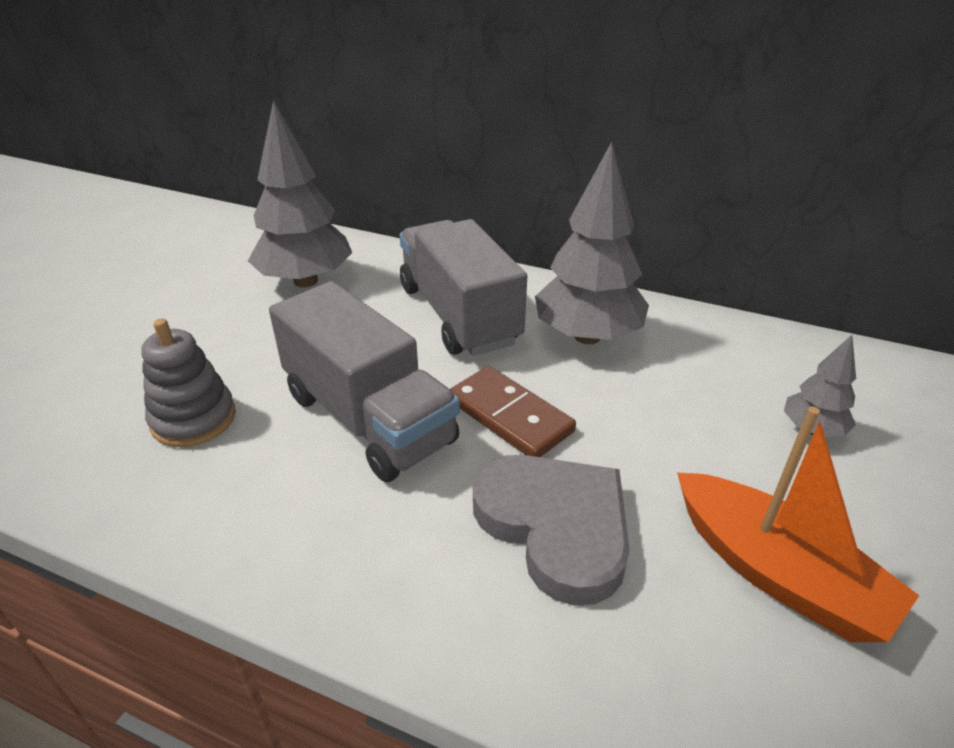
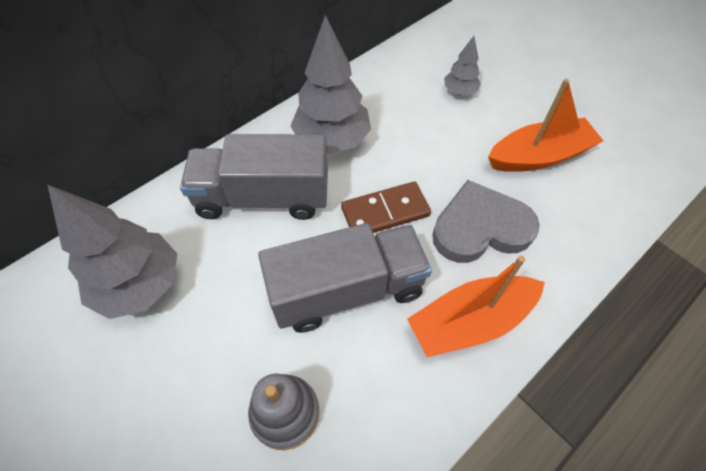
camera: 65 degrees left, 20 degrees up
none -> orange boat [407,256,545,357]

